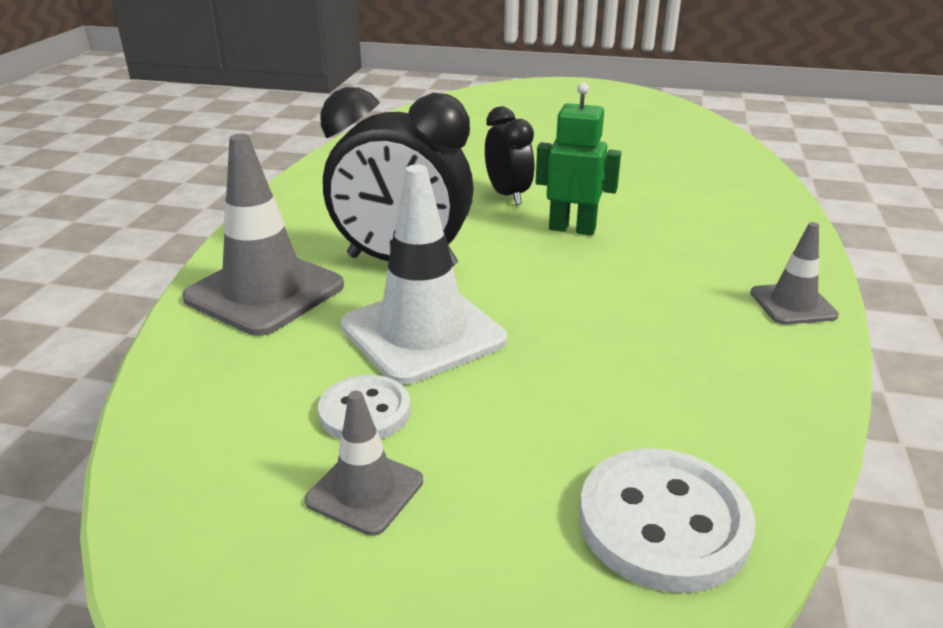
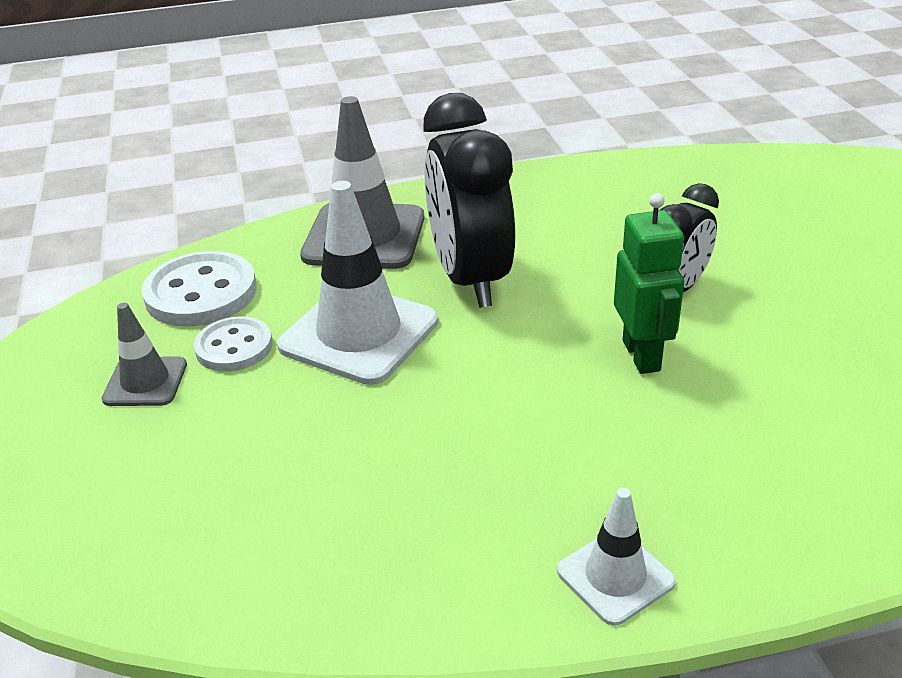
camera: 65 degrees right, 5 degrees up
white button [579,448,756,593] -> white button moved to [141,251,257,326]
grey traffic cone [750,222,839,325] -> white traffic cone [557,488,676,626]

